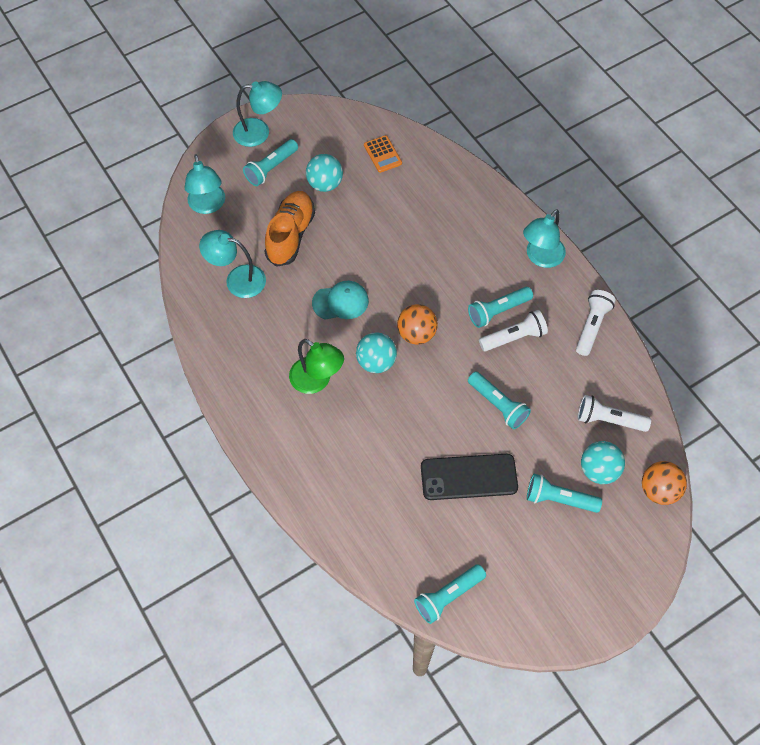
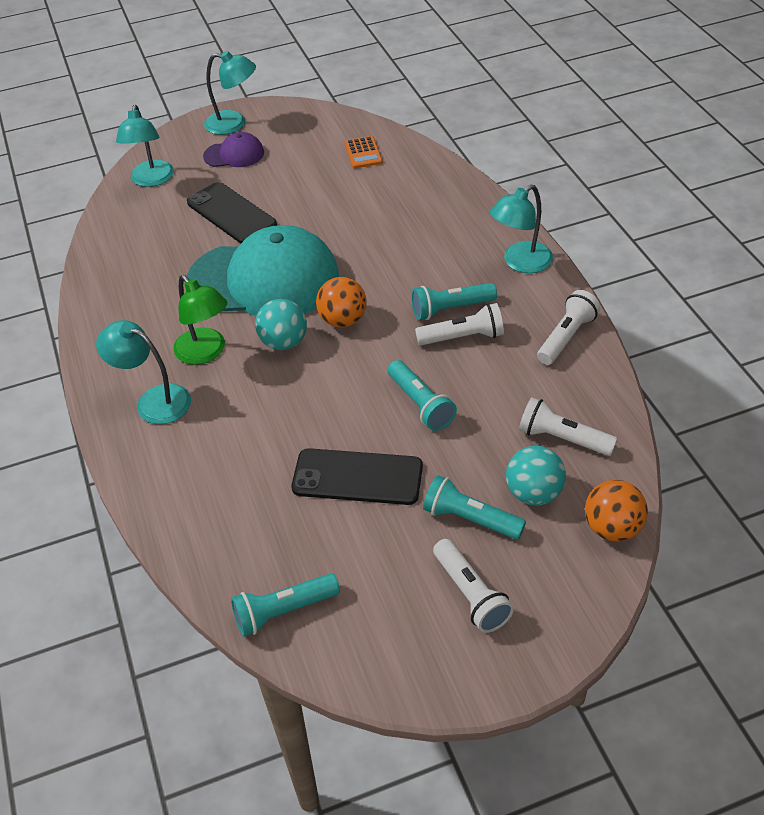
camera: 15 degrees right, 15 degrees down
turquoise lamp [199,230,266,298] -> turquoise lamp moved to [96,320,191,424]
turquoise flashlight [243,139,298,186] -> purple cap [203,132,264,167]
orange shoe [265,191,315,267] -> black phone [187,182,277,243]
turquoise ball [306,154,343,192] -> none
turquoise cap [312,281,369,320] -> turquoise cap [186,225,339,316], size x2.21
none -> white flashlight [433,539,514,633]

